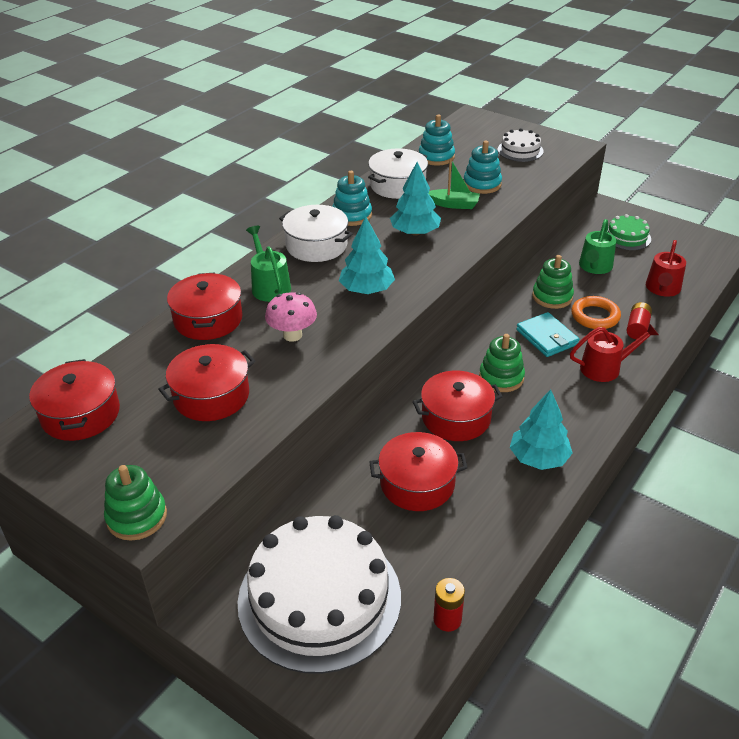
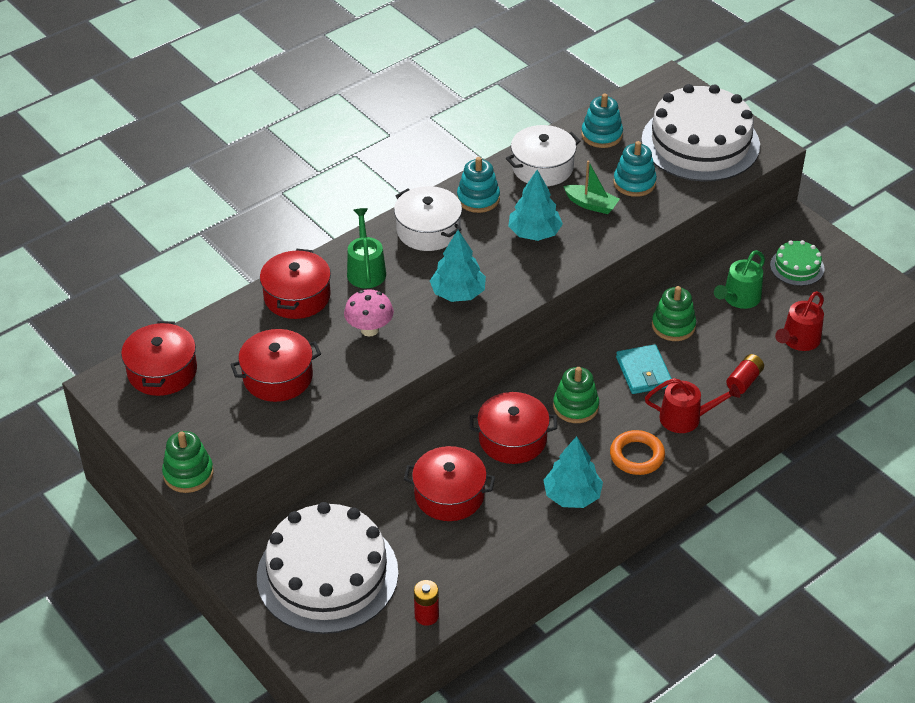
camera: 15 degrees right, 5 degrees up
white cake [498,128,544,162] -> white cake [641,84,760,182], size x2.23
orange ring [572,296,621,329] -> orange ring moved to [610,430,665,475]

